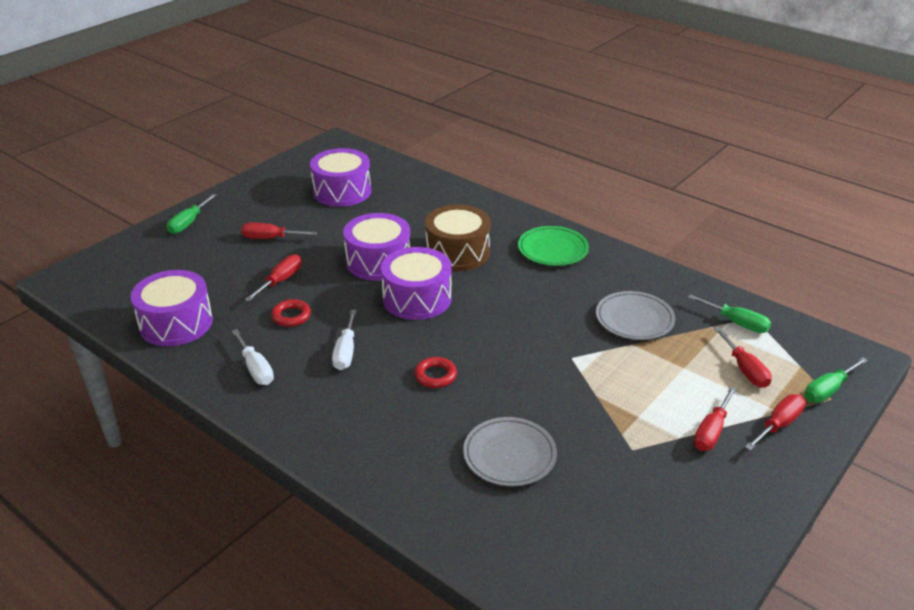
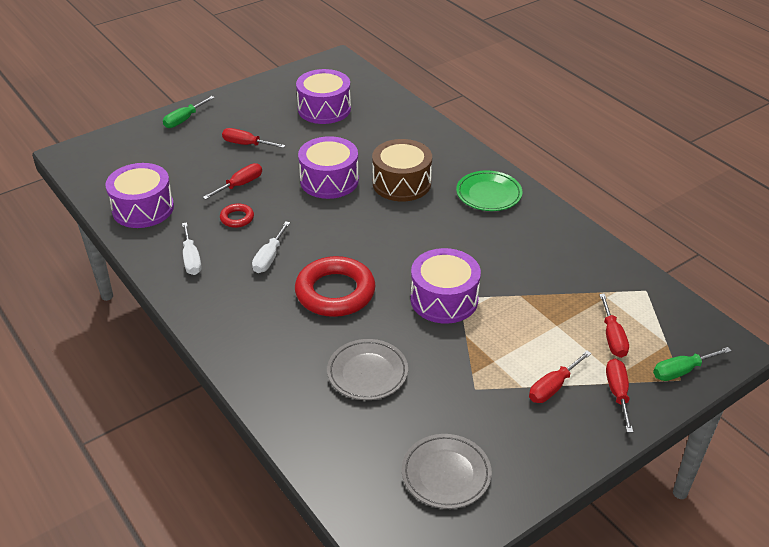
camera: 15 degrees right, 5 degrees up
purple drum [381,247,452,320] -> purple drum moved to [411,248,481,324]
red ring [414,357,457,388] -> red ring [295,256,376,317], size x2.16
grey plate [596,291,675,340] -> grey plate moved to [402,434,492,509]
green screwdriver [688,294,771,333] -> none
red screwdriver [745,394,806,451] -> red screwdriver turned 60 degrees counterclockwise [606,359,633,433]

